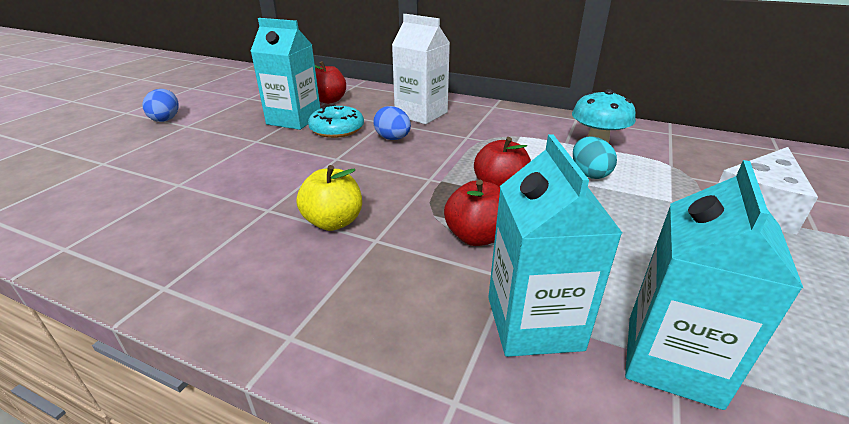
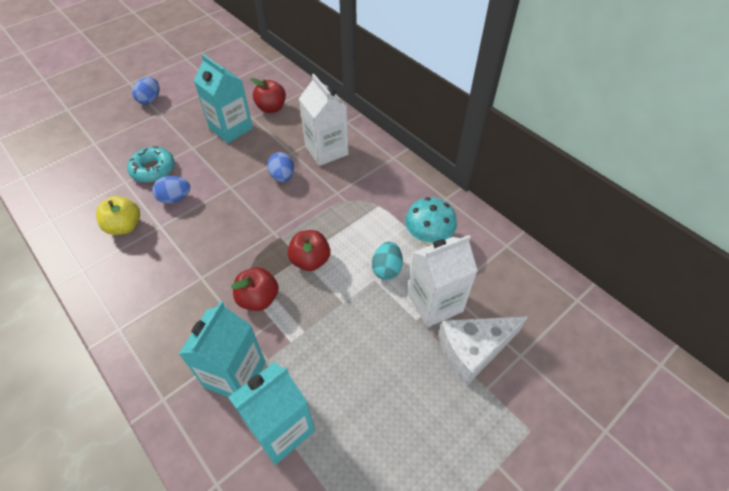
camera: 25 degrees right, 20 degrees up
yellow apple [296,165,362,231] -> yellow apple moved to [96,196,140,235]
turquoise donut [308,105,364,138] -> turquoise donut moved to [127,146,175,183]
none -> blue egg [152,176,190,204]
none -> white carton [408,235,478,327]

